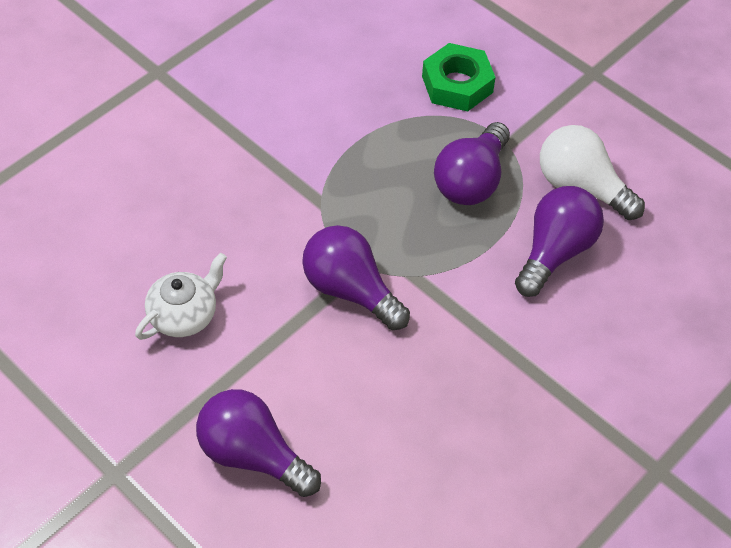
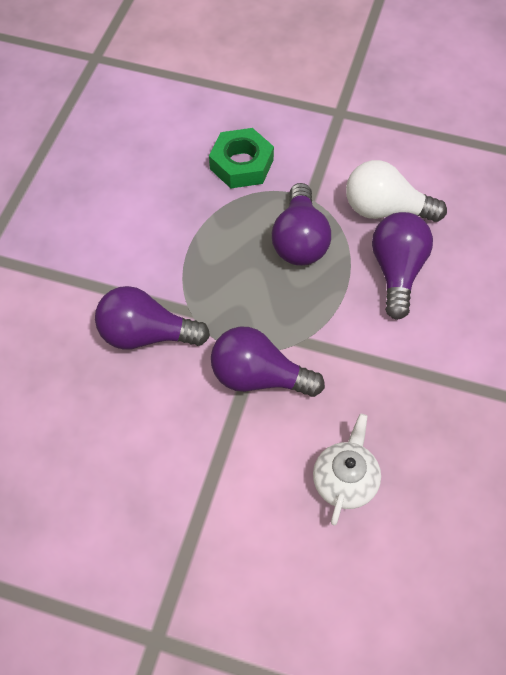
camera: 25 degrees left, 5 degrees up
white teapot [135,253,227,340] -> white teapot moved to [313,414,381,525]
purple light bulb [196,389,321,497] -> purple light bulb moved to [95,286,210,350]

